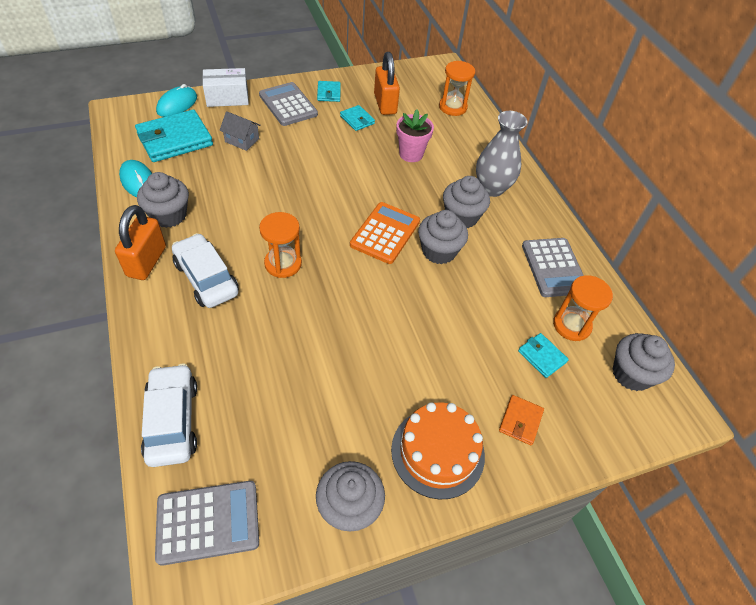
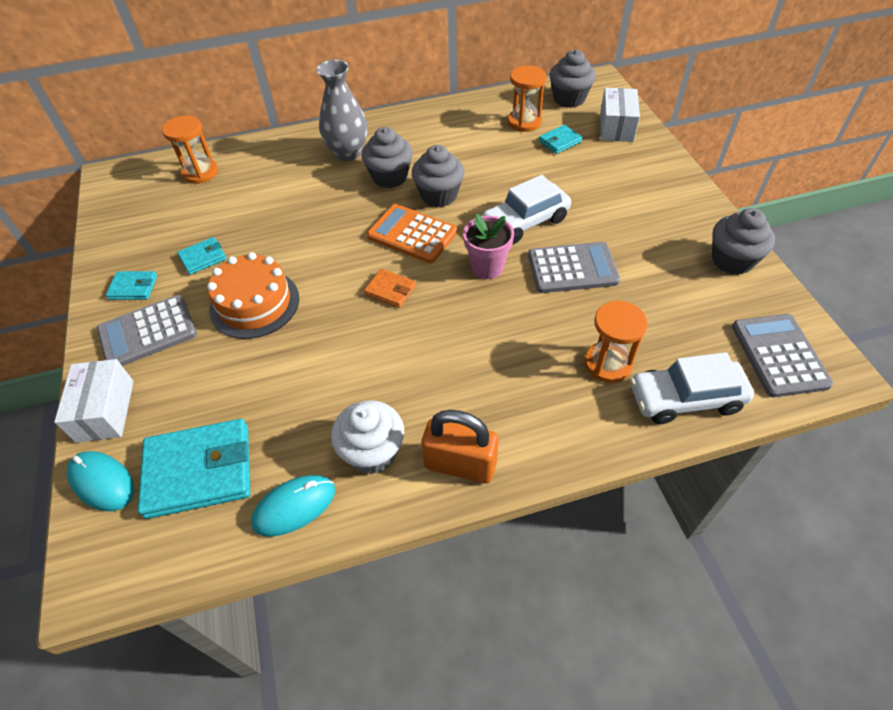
camera: 80 degrees left, 0 degrees up
turquoise wallet [135,110,213,162] -> turquoise wallet turned 75 degrees counterclockwise [138,419,250,519]
grey cupcake [137,172,189,228] -> white cupcake [331,400,404,474]
white car [172,233,239,308] -> white car moved to [482,175,571,244]
grey house [220,111,261,151] -> none
orange hourglass [259,212,302,278] -> orange hourglass moved to [584,301,648,383]
orange padlock [374,52,400,115] -> none
orange cake [391,402,485,500] -> orange cake moved to [207,252,299,339]
pink flower pot [396,110,434,162] -> pink flower pot moved to [463,214,514,279]
orange wallet [499,395,544,445] -> orange wallet moved to [364,269,416,308]
grey calculator [522,238,584,297] -> grey calculator moved to [528,242,620,293]
none -> white box [600,88,640,142]

